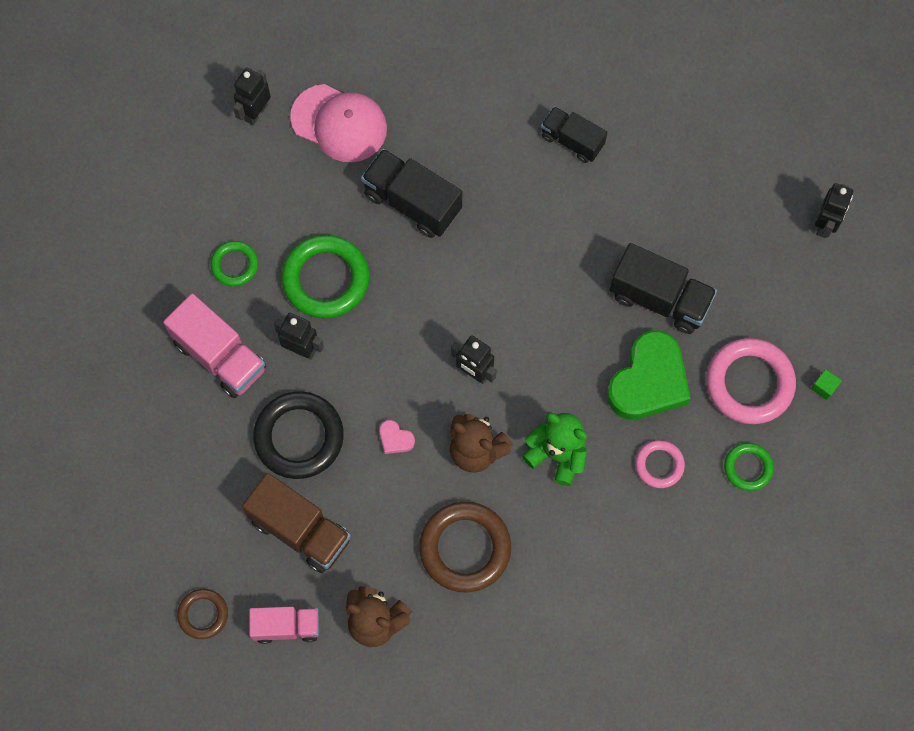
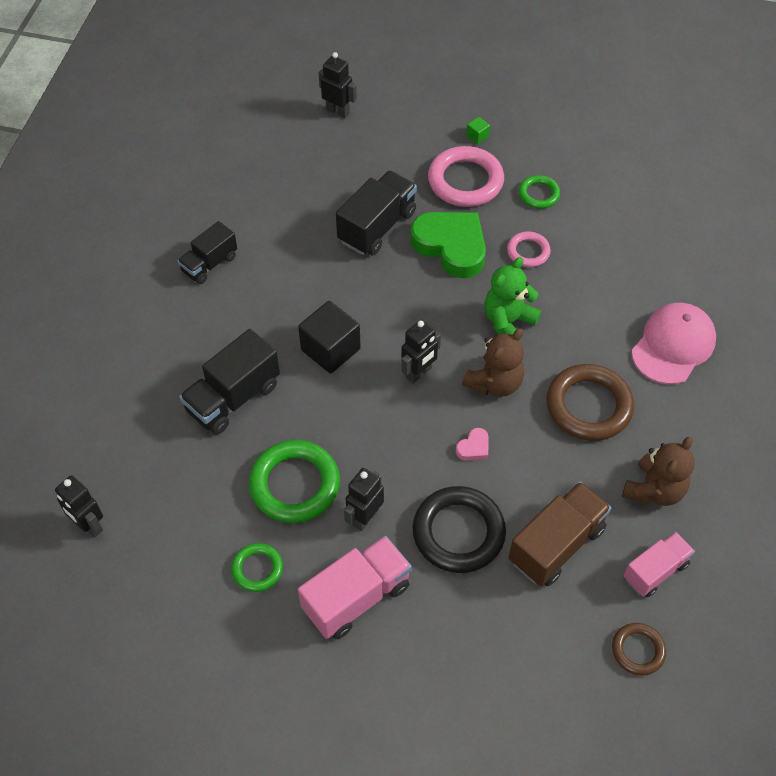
camera: 80 degrees left, 15 degrees down
pink truck [249,606,319,644] -> pink truck turned 45 degrees clockwise [623,532,695,597]
pink cap [290,84,387,162] -> pink cap moved to [631,303,716,384]
none -> black cube [298,301,361,374]

